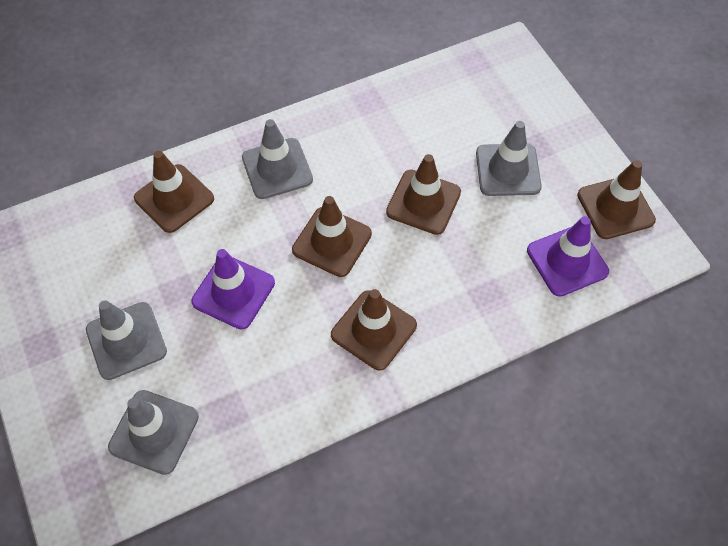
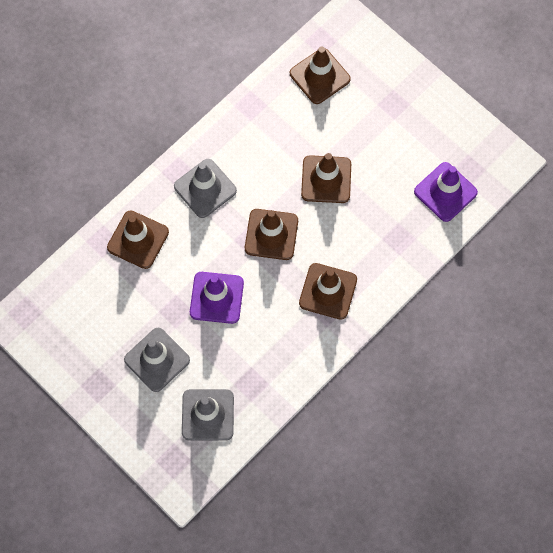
camera: 20 degrees left, 10 degrees up
grey traffic cone [476,121,542,196] -> none
brown traffic cone [577,160,656,239] -> brown traffic cone moved to [290,47,351,104]

